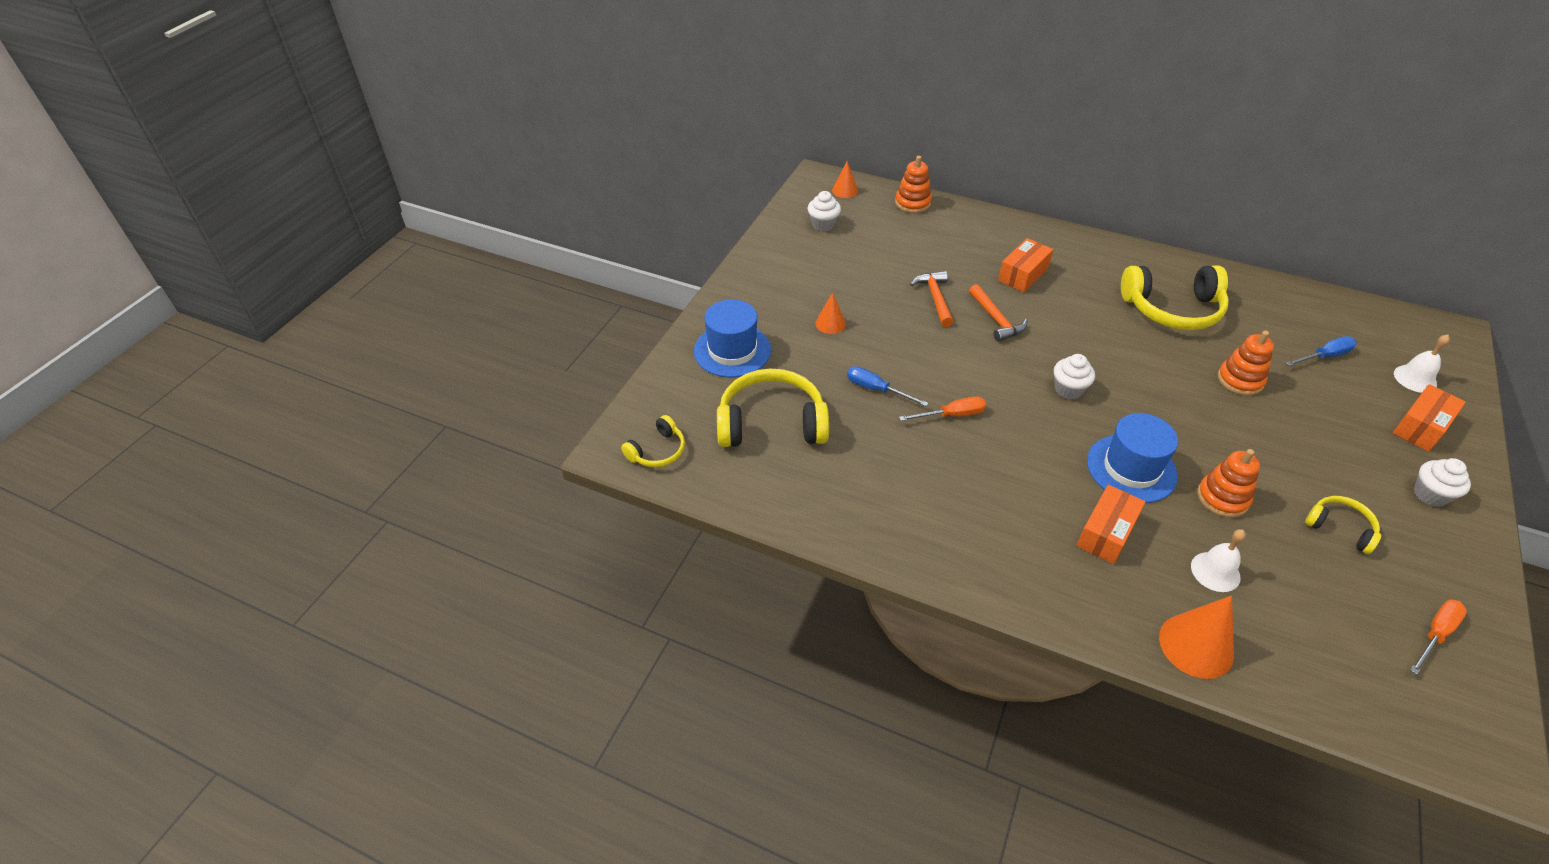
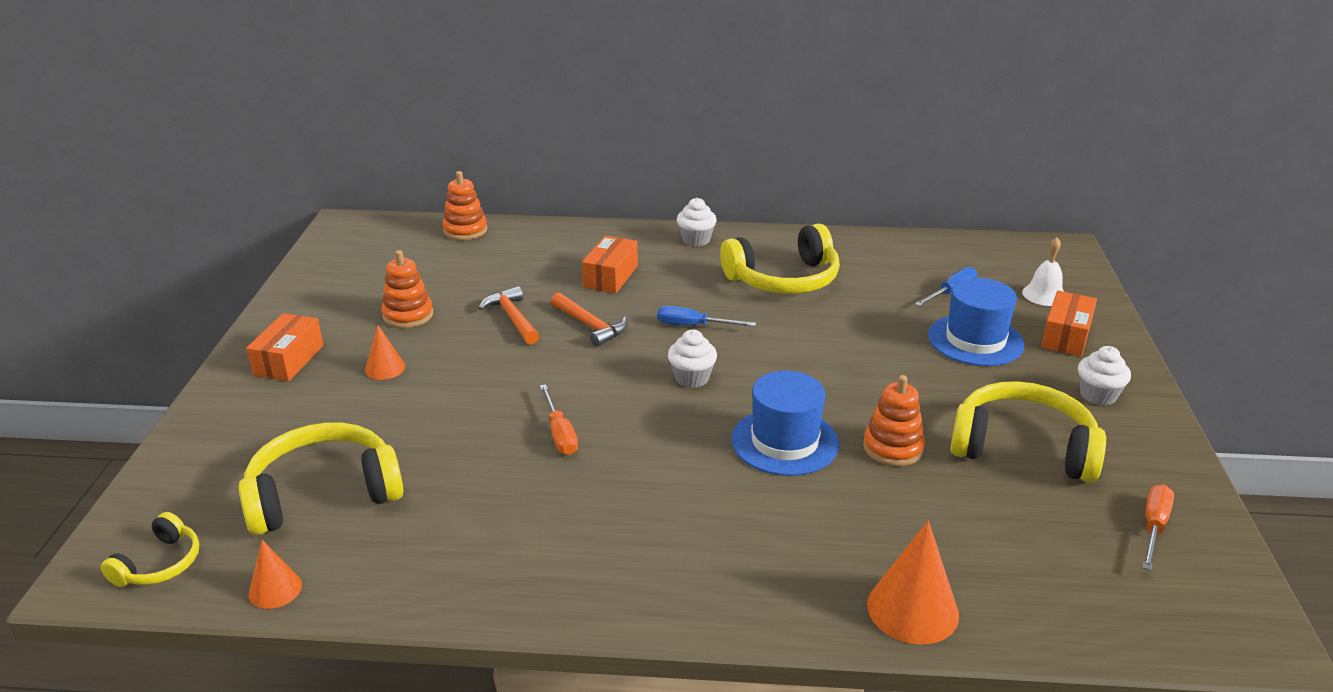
camera: 20 degrees left, 15 degrees down
blue hat [694,299,771,377] -> blue hat moved to [928,278,1025,366]
white cupcake [808,191,841,231] -> white cupcake moved to [677,198,717,246]
orange cone [832,161,858,198] -> orange cone moved to [249,540,302,609]
blue screwdriver [847,366,928,406] -> blue screwdriver moved to [657,306,756,326]
orange screwdriver [899,396,986,421] -> orange screwdriver turned 105 degrees clockwise [540,384,578,455]
orange box [1077,485,1145,564] -> orange box moved to [246,313,323,381]
white bell [1191,529,1246,592] -> none
orange stacking toy [1217,331,1274,396] -> orange stacking toy moved to [381,250,433,328]
yellow headphones [1305,496,1381,554] -> yellow headphones [950,381,1106,482], size x1.92

